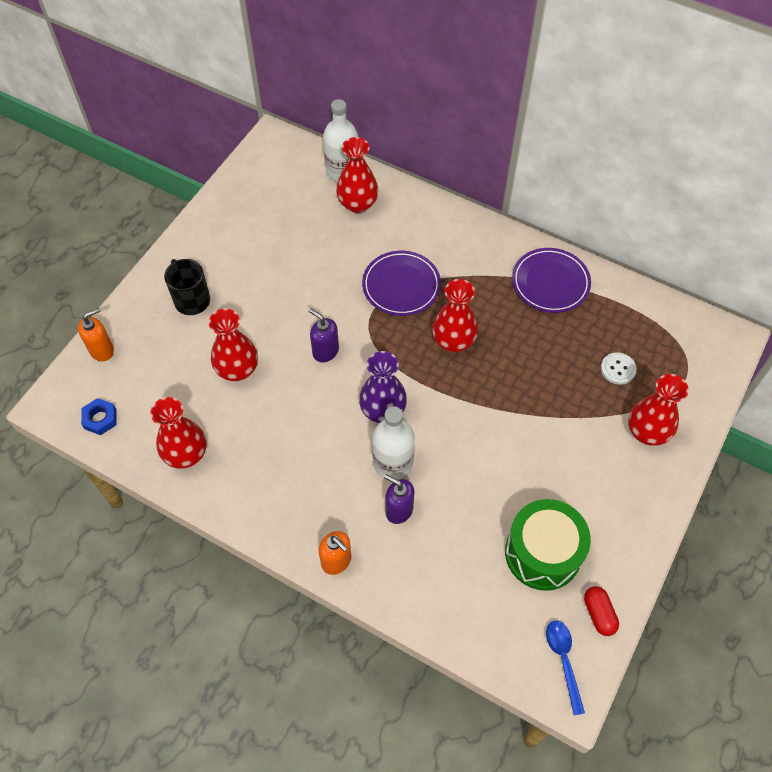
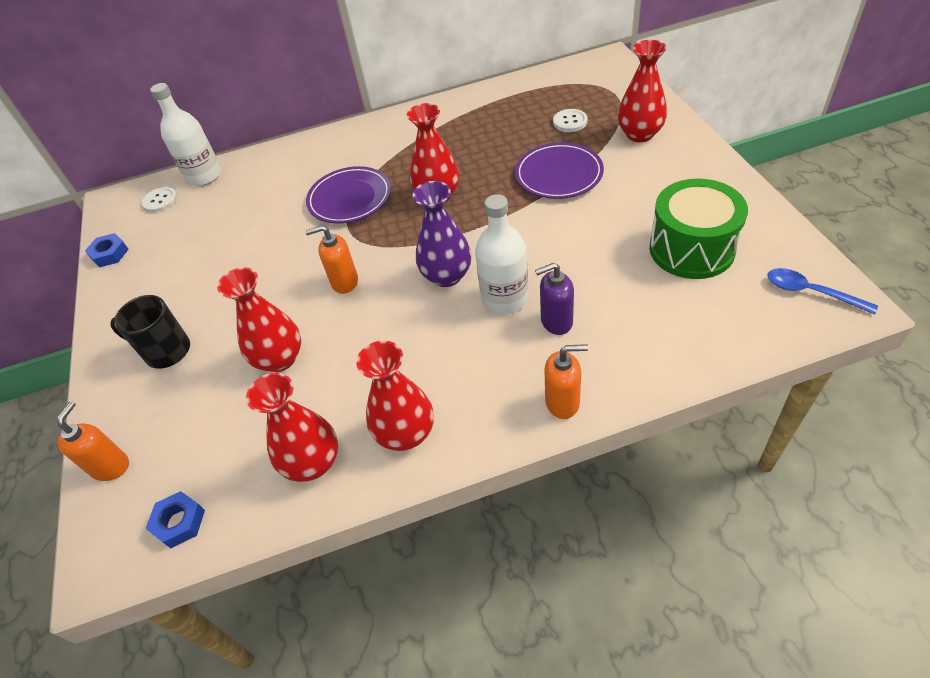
camera: 40 degrees left, 10 degrees down
purple soap dispenser [309,308,339,362] -> orange soap dispenser [305,225,358,294]
red vase [336,137,378,213] -> red vase moved to [356,341,434,451]
purple plate [512,248,591,313] -> purple plate moved to [515,142,604,199]
red capsule [584,586,619,636] -> none
none -> blue nut [85,233,129,268]
none -> white button [141,187,178,213]

